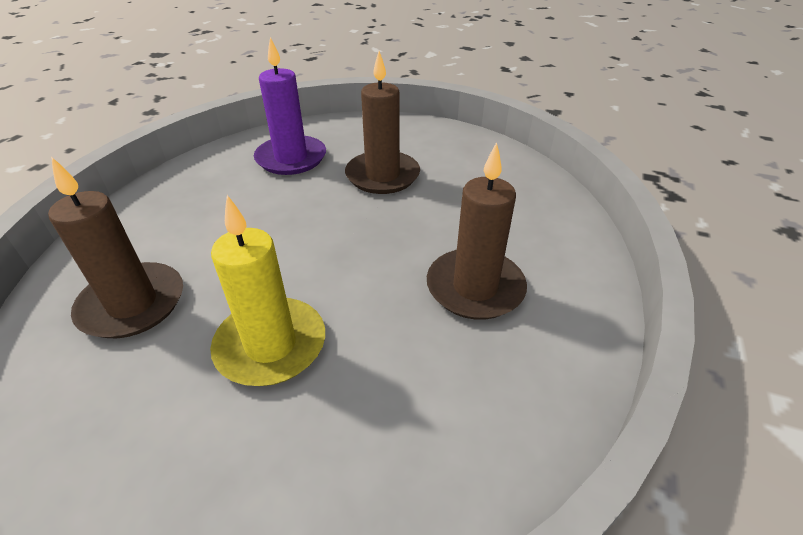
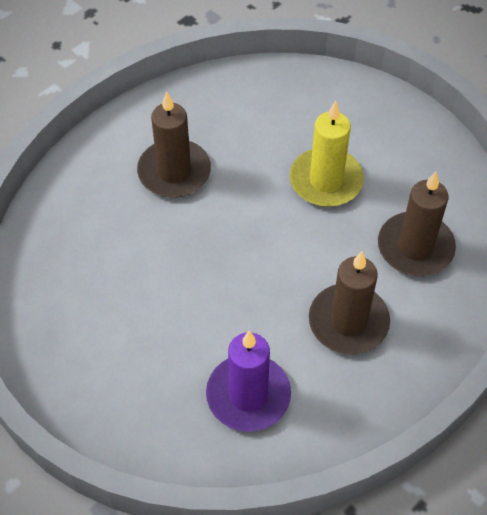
camera: 155 degrees left, 15 degrees up
brown candle [345,51,420,194] -> brown candle moved to [309,251,390,354]

